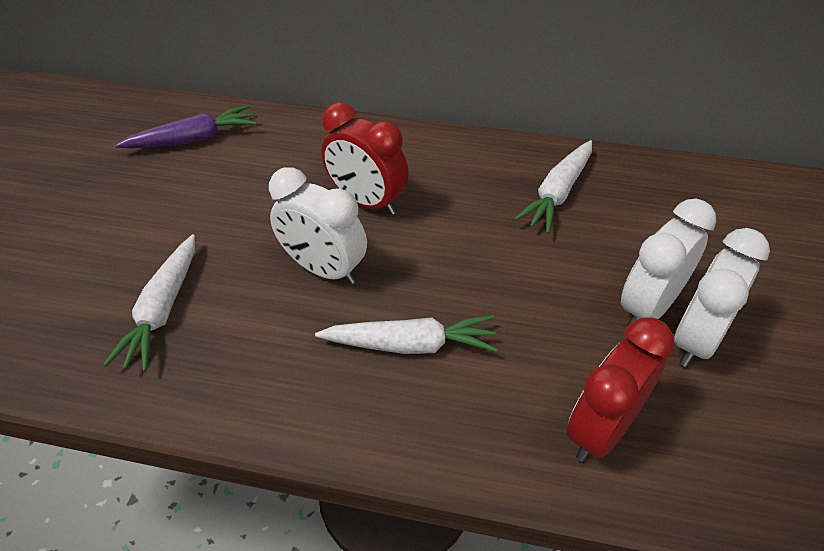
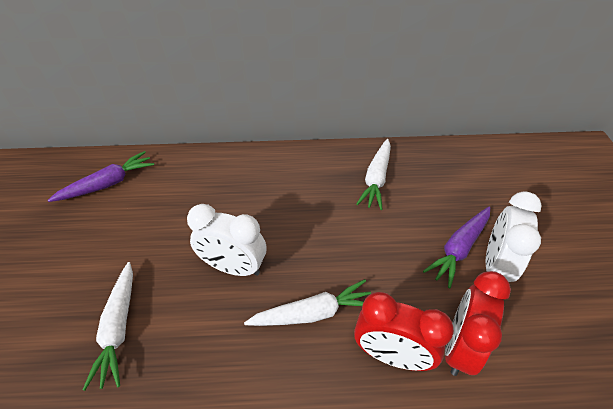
camera: 15 degrees left, 0 degrees up
red clock [321,102,409,215] -> red clock moved to [354,292,454,371]
white clock [621,199,716,327] -> purple carrot [423,207,490,288]

